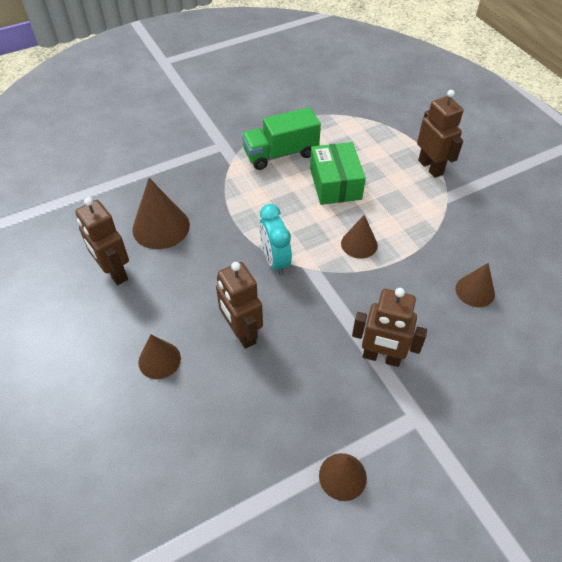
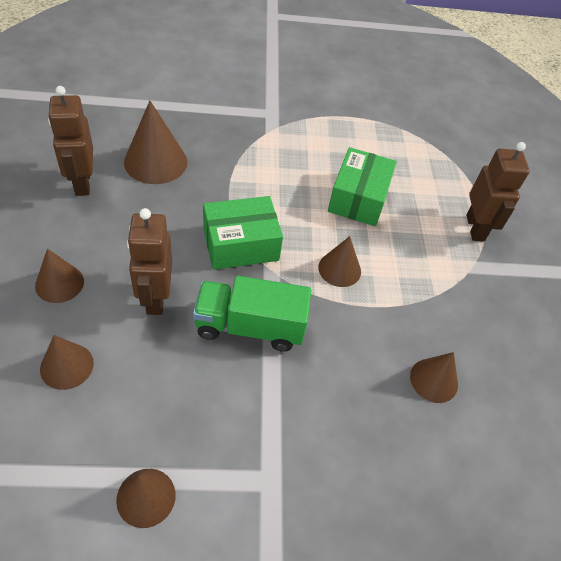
camera: 20 degrees right, 0 degrees up
green truck [242,107,321,170] -> green truck moved to [193,276,311,352]
turquoise clock [259,204,292,276] -> green box [203,196,283,270]
brown robot [352,288,427,367] -> none
none -> brown cone [40,335,94,390]

